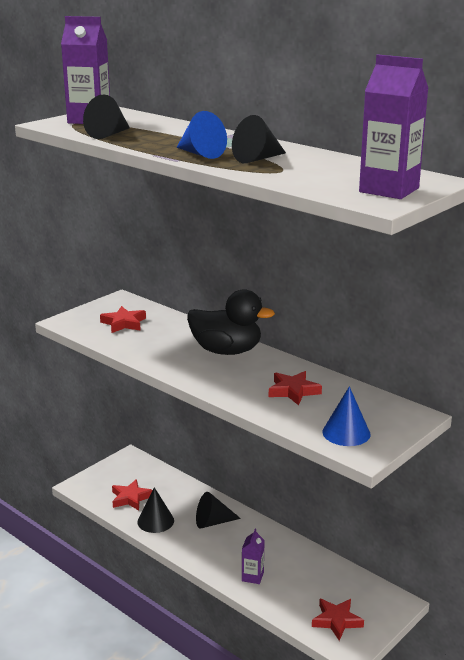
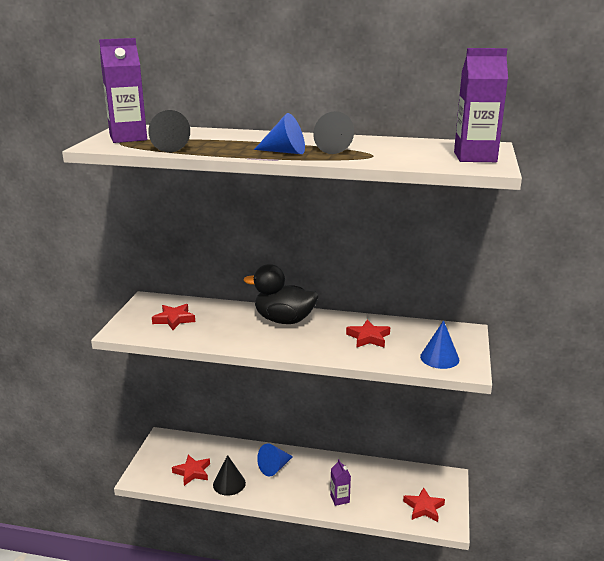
camera: 30 degrees left, 0 degrees up
black duck [187,289,275,355] -> black duck turned 150 degrees counterclockwise [244,264,318,324]
black cone [196,492,241,529] -> blue cone [257,444,293,476]

